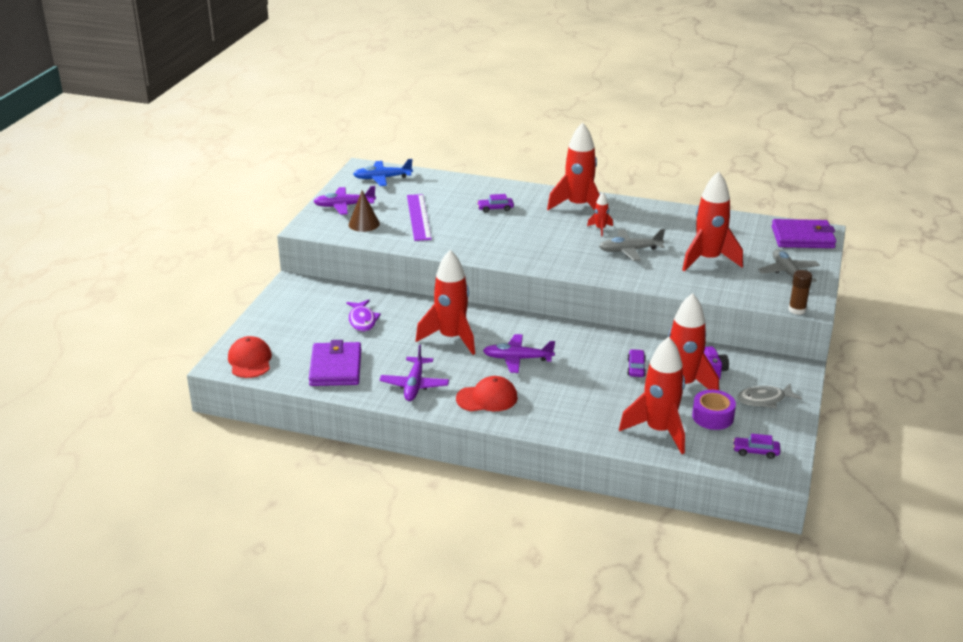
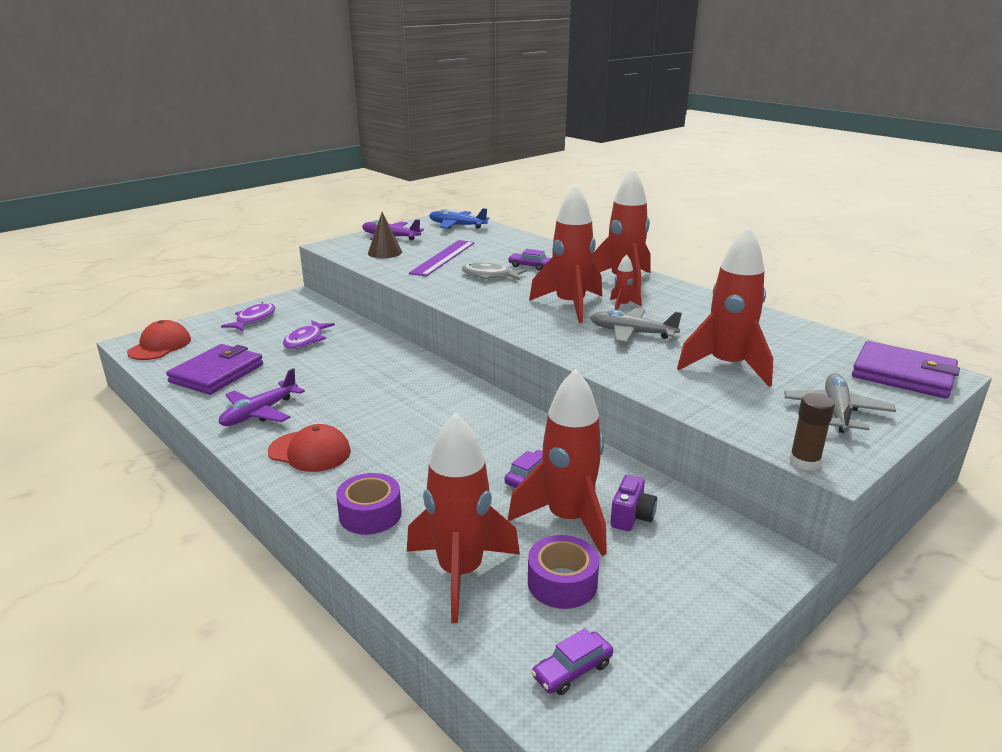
camera: 30 degrees right, 5 degrees down
red rocket [416,250,475,355] -> red rocket moved to [529,185,602,323]
purple plane [483,334,555,373] -> none
purple car [733,434,780,459] -> purple car turned 75 degrees counterclockwise [531,628,613,695]
grey fish [737,384,802,409] -> grey fish moved to [462,263,526,280]
none -> purple fish [221,302,276,331]
none -> purple tape [336,473,402,535]

